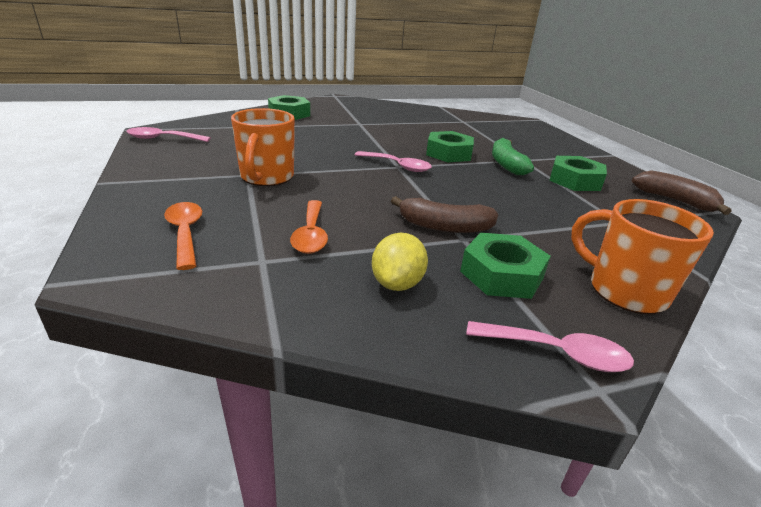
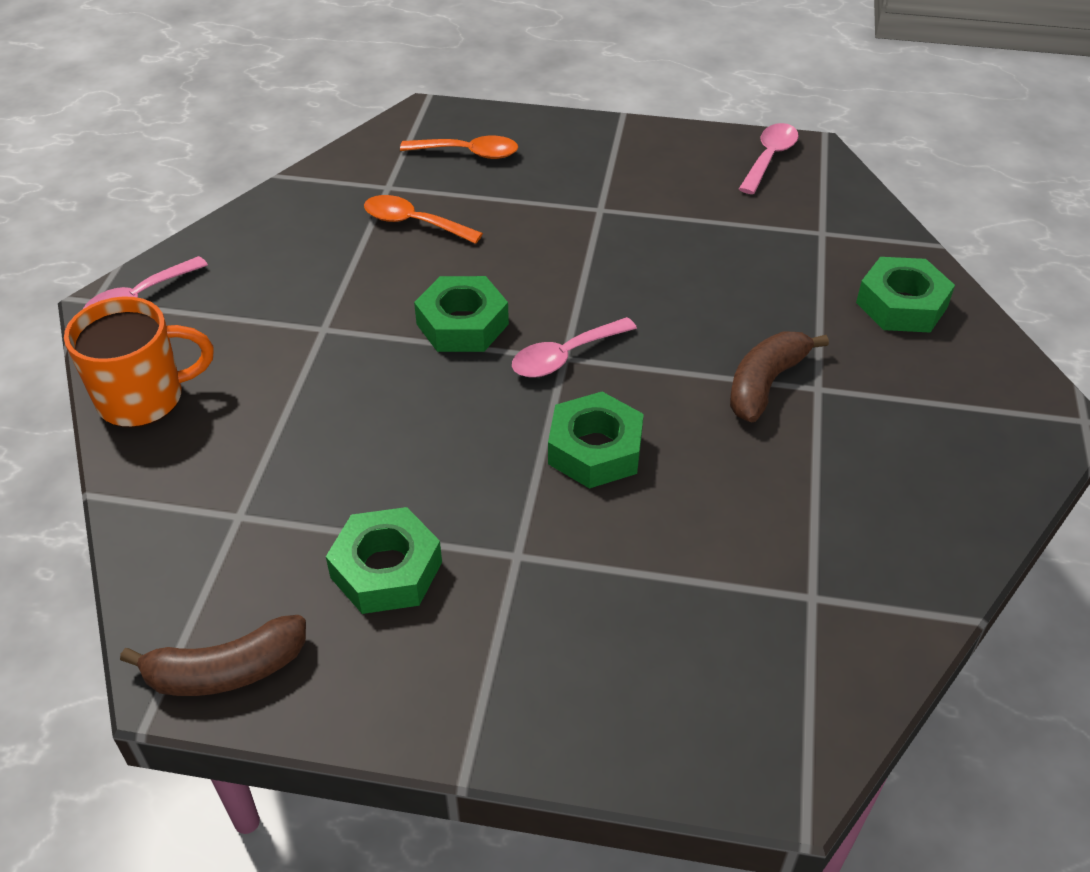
camera: 120 degrees right, 15 degrees up
orange mug [231,108,295,186] -> none
yellow lemon [372,233,428,291] -> none
brown banana [391,196,498,233] -> brown banana moved to [730,332,829,423]
green nut [460,233,551,299] -> green nut moved to [414,276,509,352]
green banana [492,138,534,175] -> none

